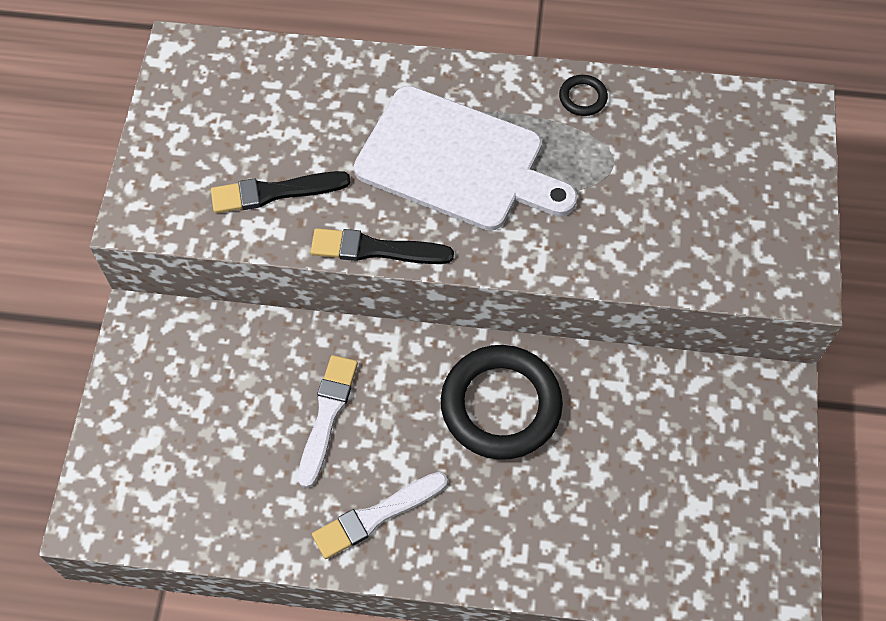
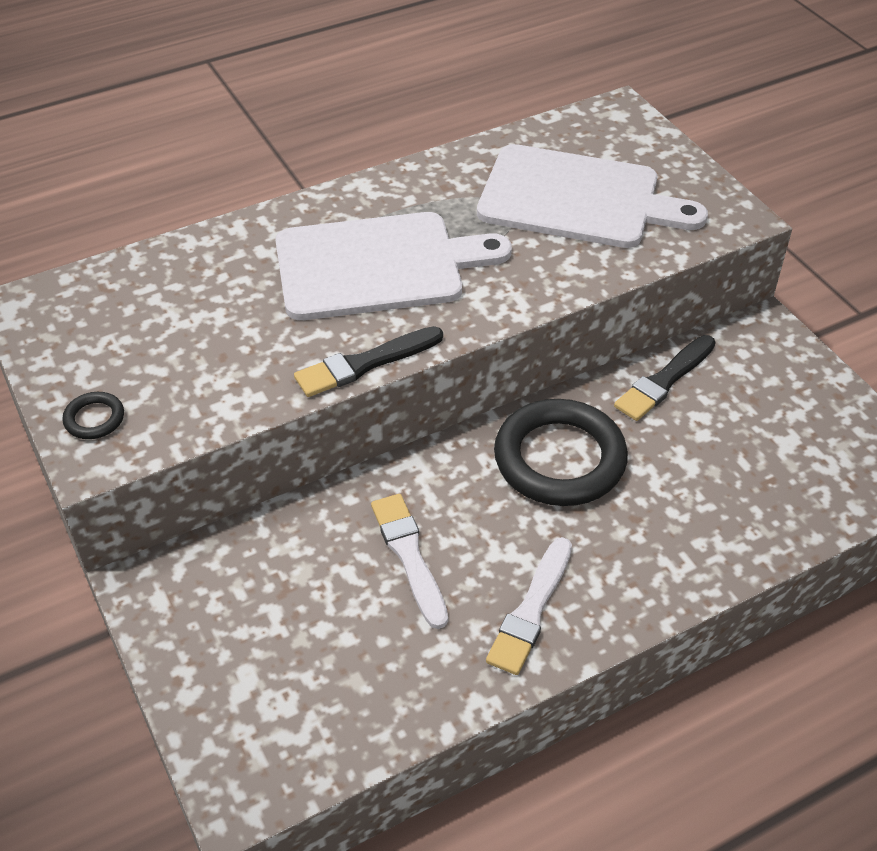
camera: 35 degrees left, 15 degrees down
black brush [211,171,351,213] -> black brush moved to [614,335,716,421]
black ring [559,75,608,116] -> black ring moved to [63,392,124,439]
none -> white cutting board [477,144,708,248]

